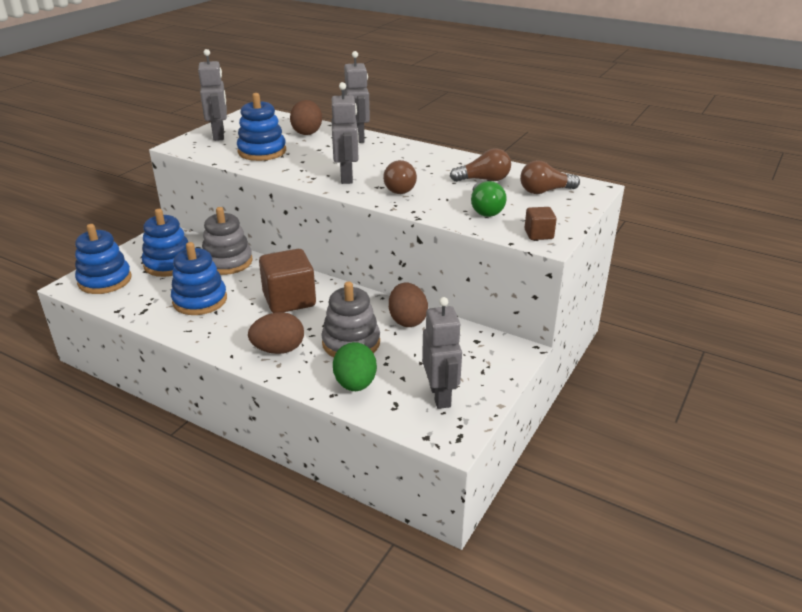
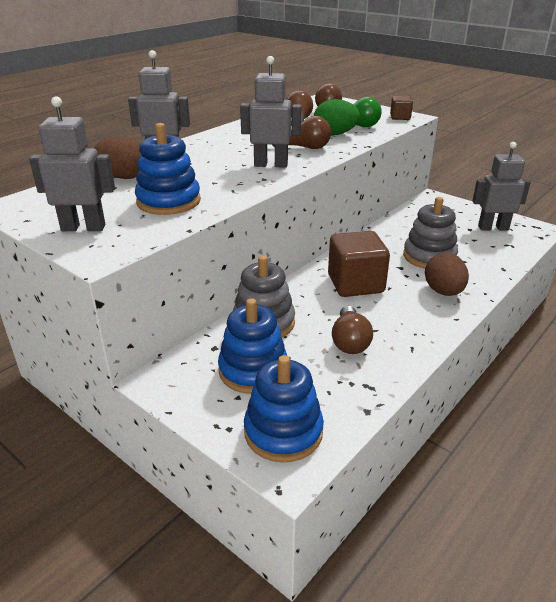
camera: 80 degrees left, 0 degrees up
blue stacking toy [171,242,227,315] -> brown light bulb [332,306,373,354]
green egg [333,342,377,391] -> green egg moved to [314,99,360,135]
brown egg [389,282,428,327] -> none

